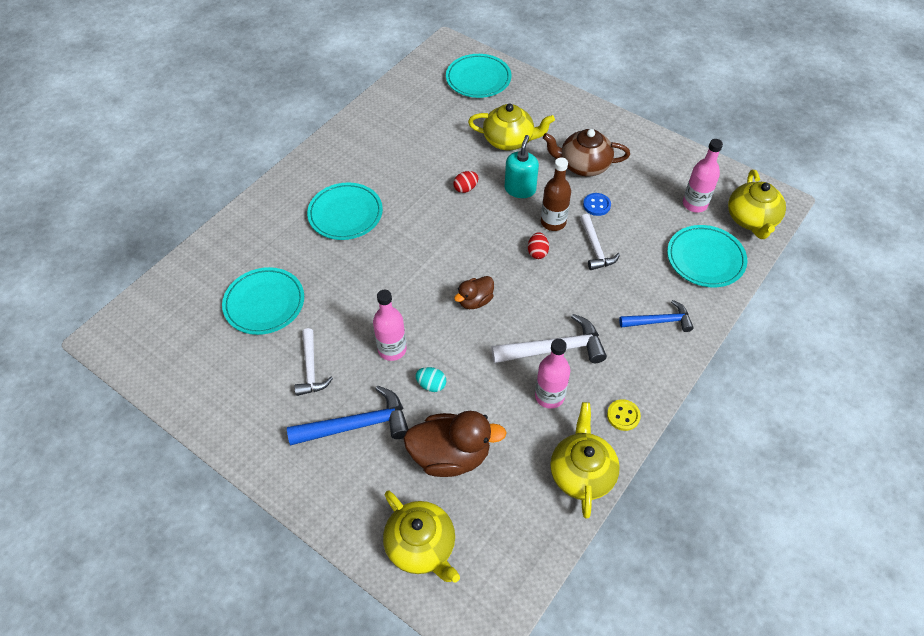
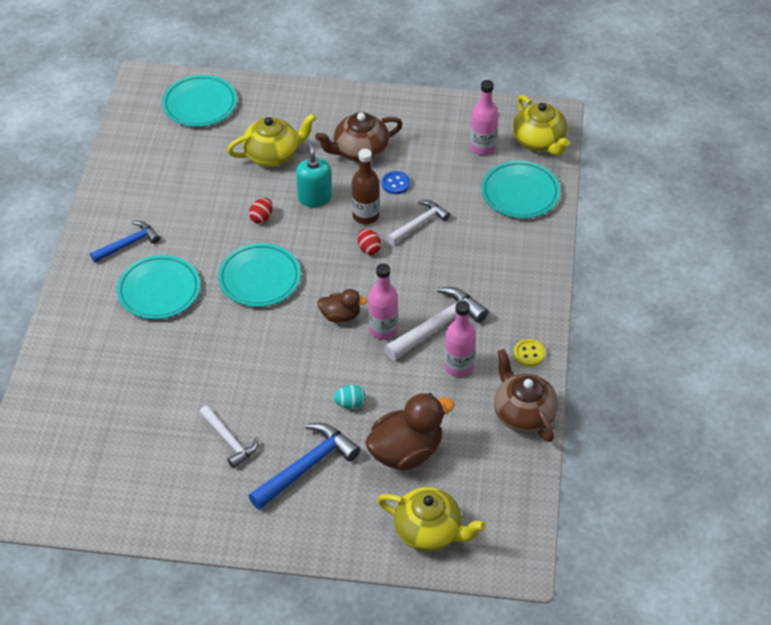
camera: 30 degrees left, 5 degrees down
turquoise plate [222,267,304,335] -> turquoise plate moved to [218,243,301,307]
pink bottle [373,290,407,361] -> pink bottle moved to [368,263,398,340]
brown duck [454,276,494,309] -> brown duck turned 105 degrees counterclockwise [318,289,367,323]
yellow teapot [550,402,620,518] -> brown teapot [494,349,558,442]
white hammer [580,214,620,270] -> white hammer turned 90 degrees counterclockwise [387,200,450,244]
blue hammer [619,300,694,332] -> blue hammer moved to [90,221,160,263]

